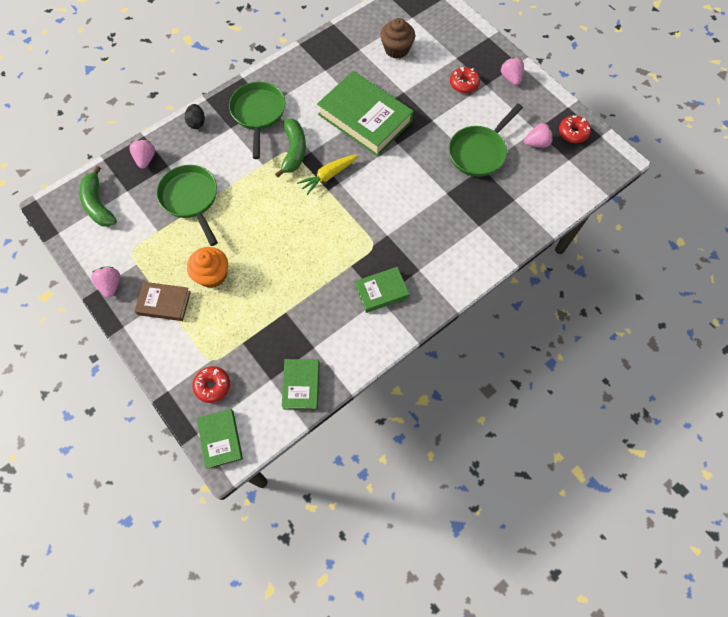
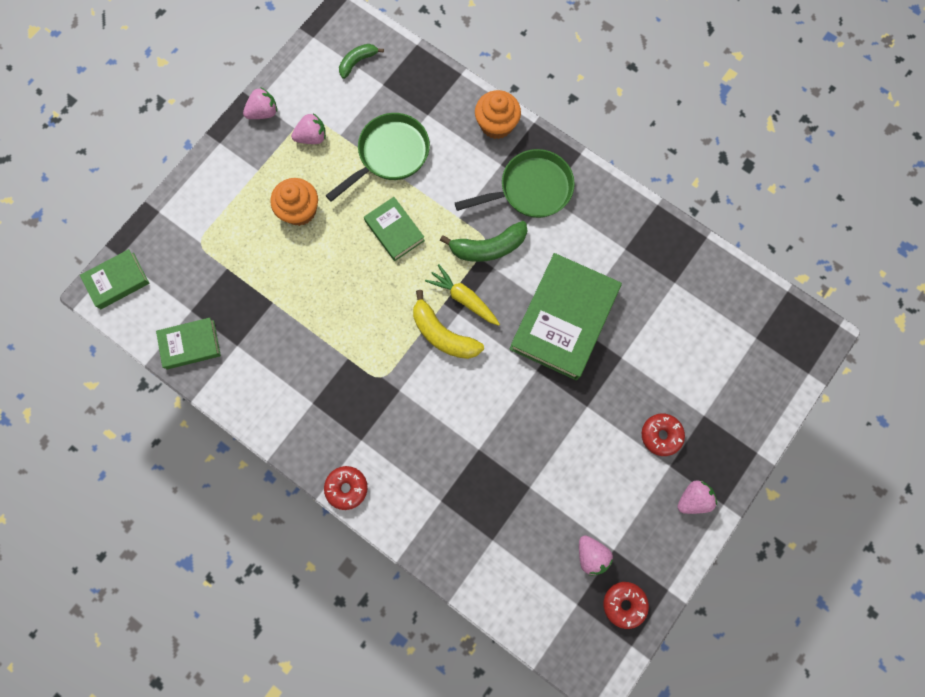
camera: 75 degrees right, 10 degrees up
green banana [79,166,117,227] -> green banana [339,44,384,79], size x0.62
pink strawberry [129,139,155,169] -> pink strawberry moved to [291,113,326,144]
brown book [134,282,191,321] -> none
black egg [185,104,205,129] -> orange cupcake [475,90,521,139]
red donut [192,366,230,403] -> red donut moved to [324,466,368,510]
green book [355,267,409,313] -> green book moved to [364,197,425,261]
brown cupcake [380,18,415,59] -> none
green pan [449,104,523,177] -> none
none -> yellow banana [413,290,484,359]

